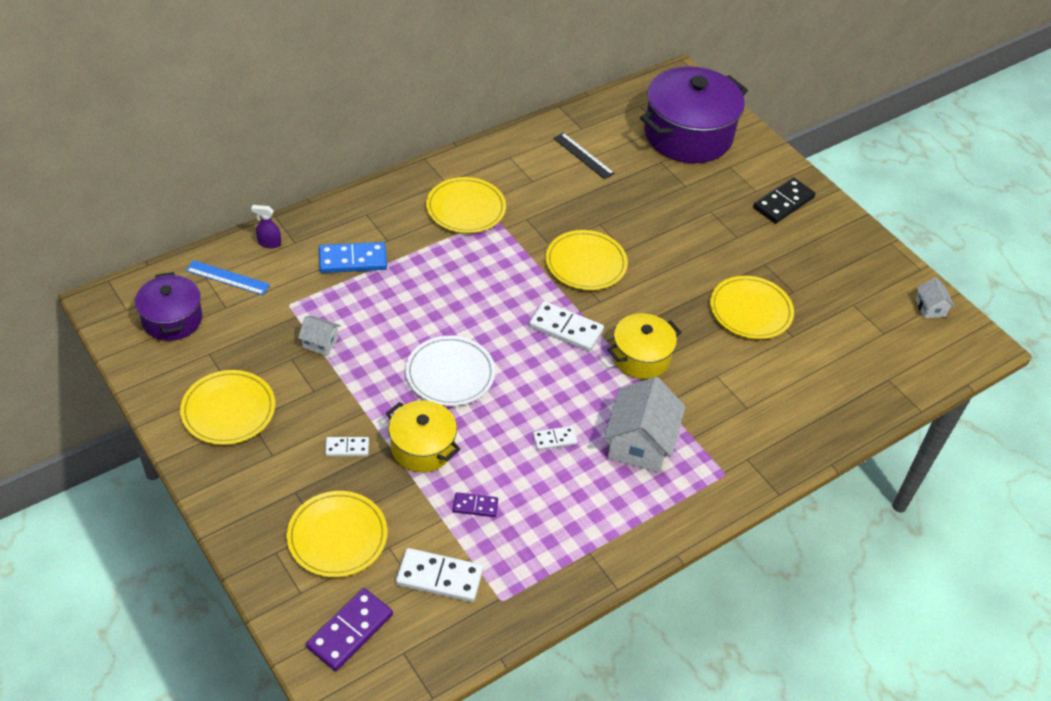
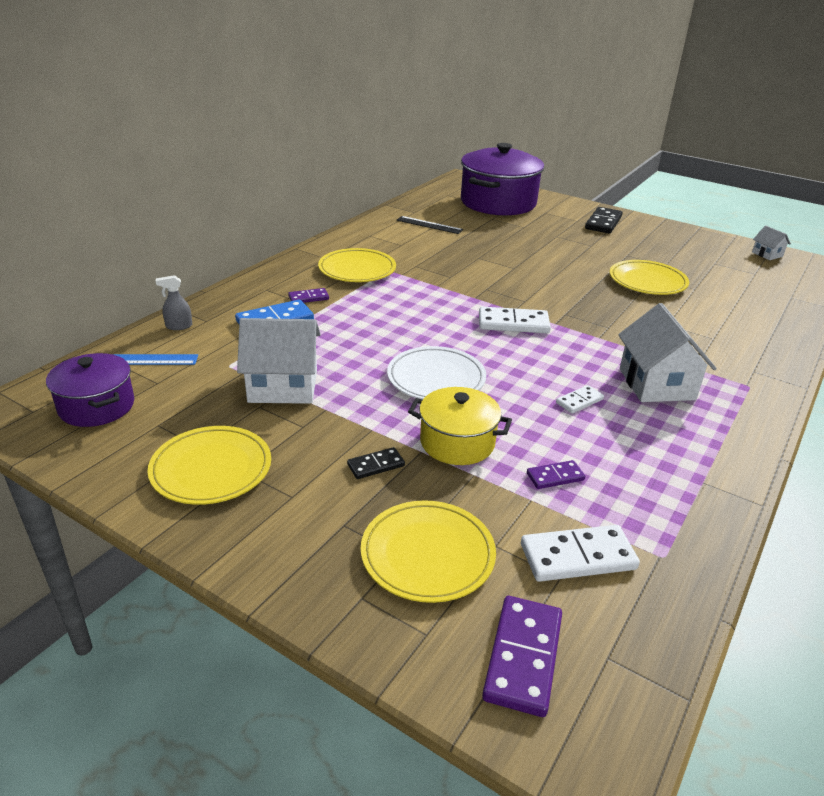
camera: 20 degrees left, 15 degrees down
purple spray bottle [251,205,281,248] -> grey spray bottle [156,275,192,330]
white house [298,316,341,356] -> white house [237,318,321,404], size x2.02
white domino [325,437,369,456] -> black domino [347,447,405,479]
yellow plate [546,230,628,290] -> none
yellow pot [607,313,682,379] -> none
none -> purple domino [288,288,329,303]

